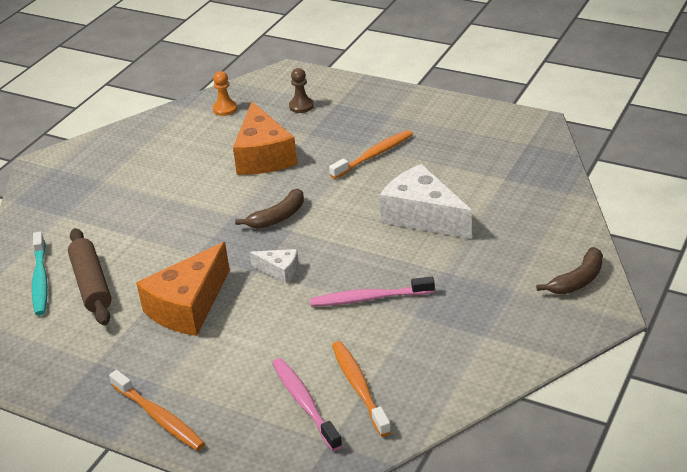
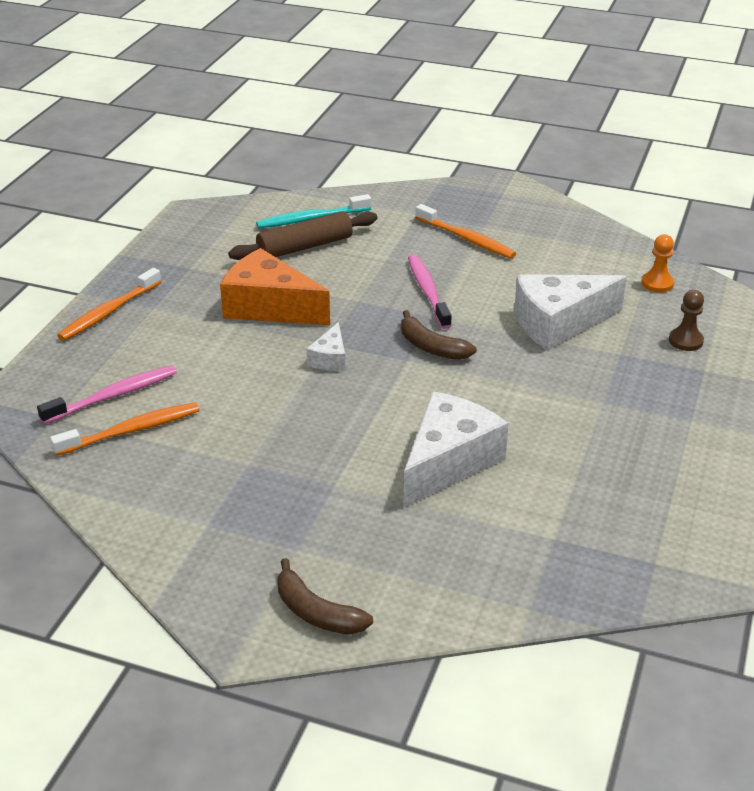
camera: 80 degrees right, 0 degrees up
orange cheese [233,102,297,175] -> white cheese [514,274,627,351]
pink toothbrush [310,277,435,307] -> pink toothbrush moved to [408,254,452,329]
orange toothbrush [329,130,413,179] -> orange toothbrush moved to [415,204,516,259]

